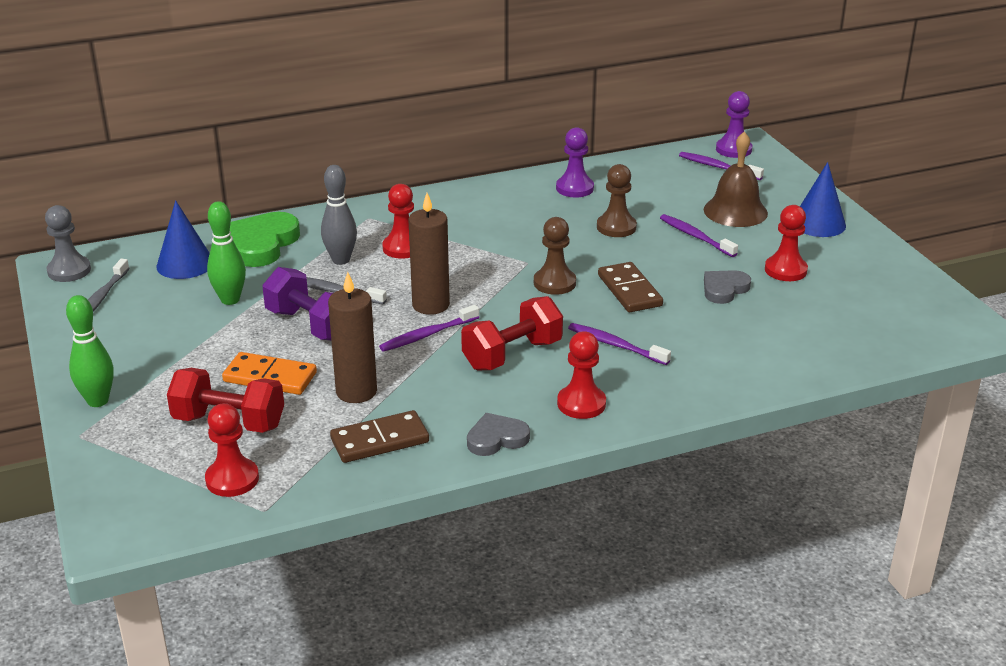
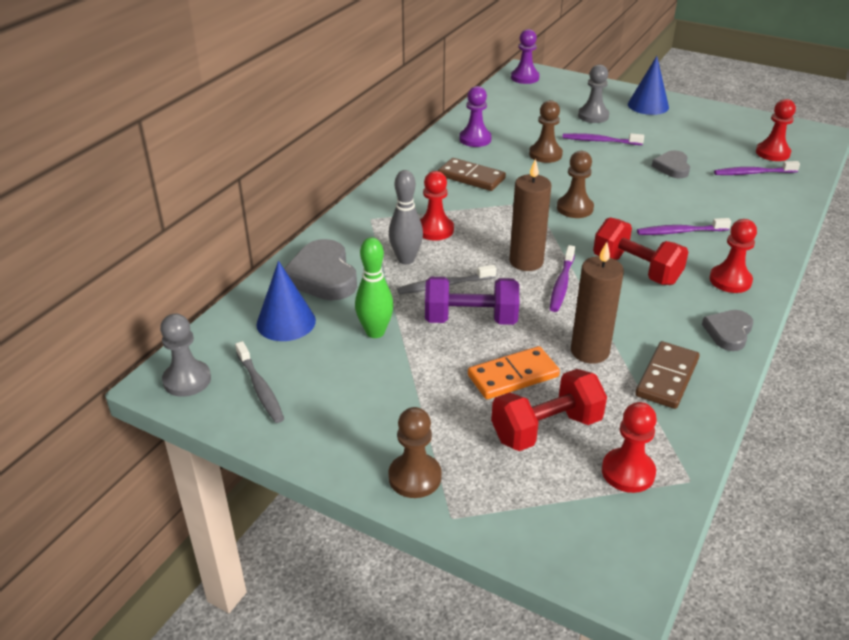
camera: 40 degrees left, 5 degrees up
green bowling pin [66,295,114,407] -> brown pawn [388,407,442,498]
green heart [230,212,300,267] -> grey heart [284,239,357,300]
red dumbbell [461,296,563,370] -> red dumbbell turned 60 degrees counterclockwise [593,217,688,285]
brown domino [598,262,663,312] -> brown domino moved to [438,158,506,191]
purple toothbrush [679,152,764,180] -> purple toothbrush moved to [714,161,800,175]
brown bell [704,132,768,227] -> grey pawn [578,64,609,123]
red pawn [765,205,808,281] -> red pawn moved to [756,99,796,161]

